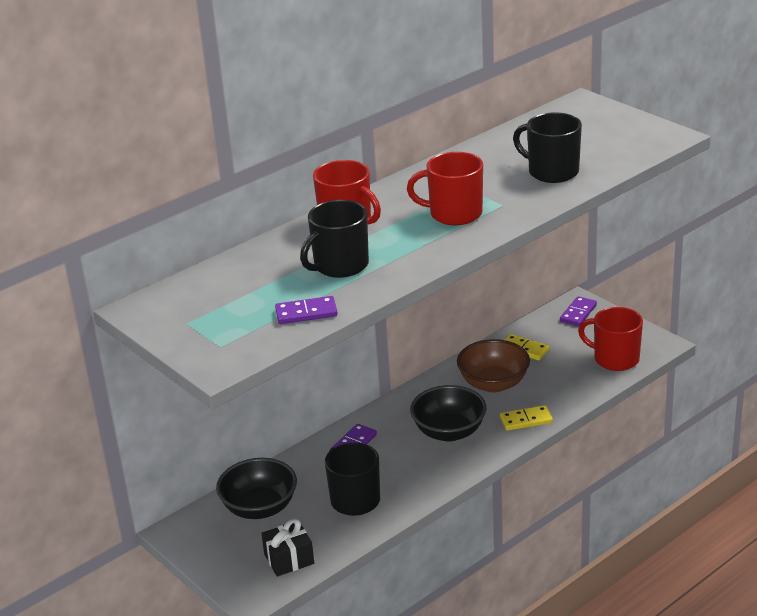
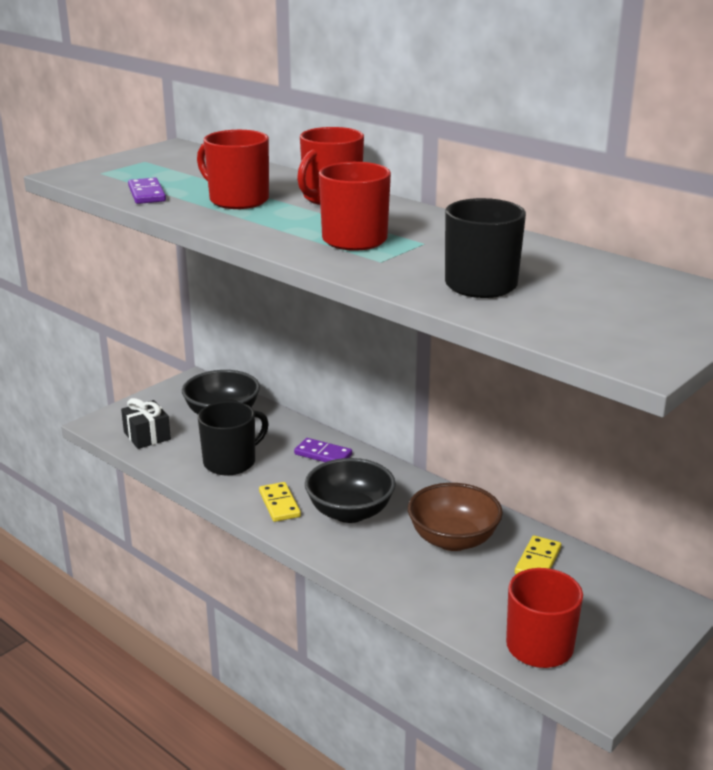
camera: 80 degrees right, 5 degrees down
black mug [300,200,369,278] -> red mug [197,130,269,209]
yellow domino [500,405,553,431] -> yellow domino moved to [259,482,301,522]
purple domino [560,296,597,326] -> none

